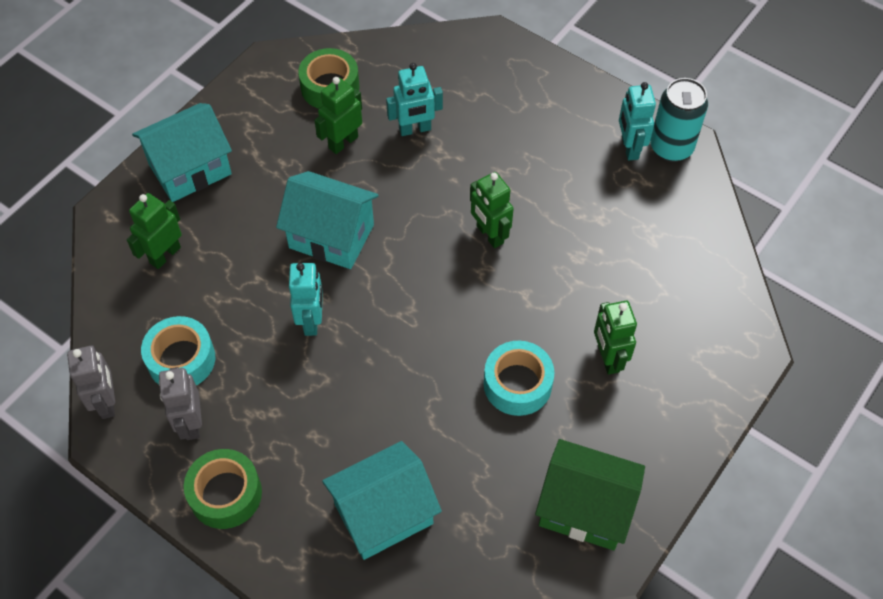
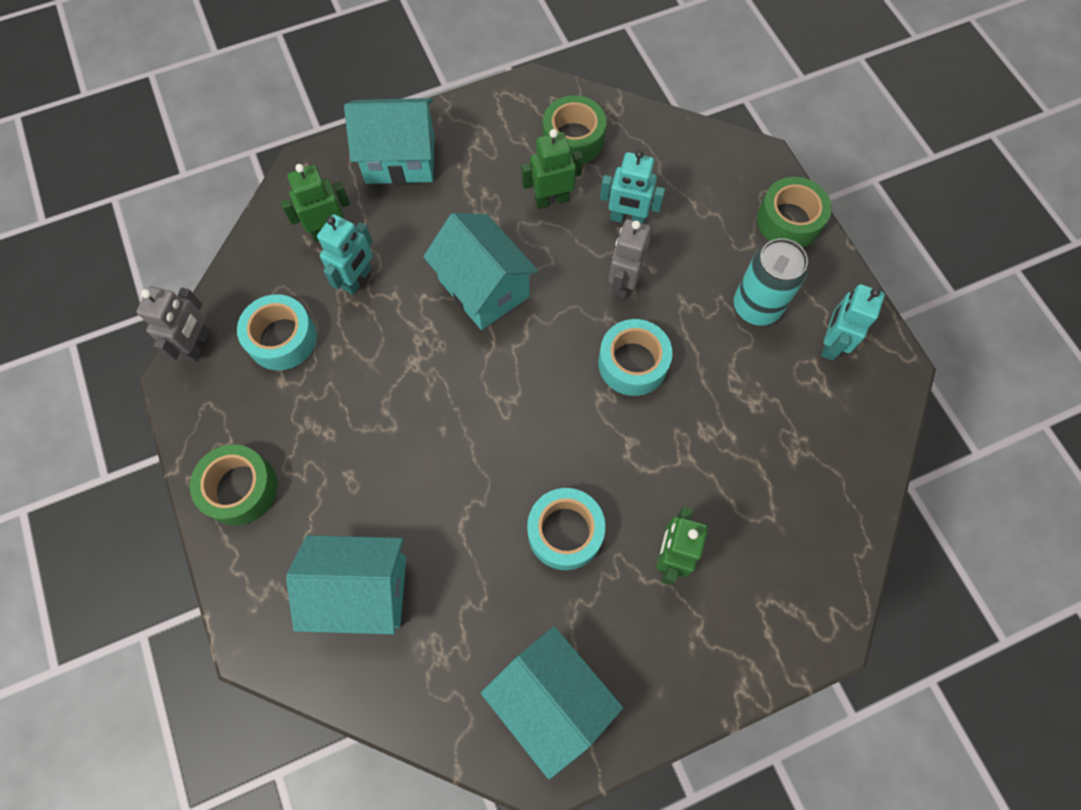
camera: 30 degrees right, 10 degrees up
grey robot [159,367,202,440] -> grey robot moved to [609,219,651,299]
turquoise robot [289,263,323,336] -> turquoise robot moved to [317,214,373,295]
green robot [470,172,514,248] -> turquoise tape [598,319,672,396]
green house [535,439,645,550] -> turquoise house [481,626,623,779]
turquoise can [650,78,708,162] -> turquoise can moved to [734,238,808,326]
none -> green tape [757,177,832,248]

